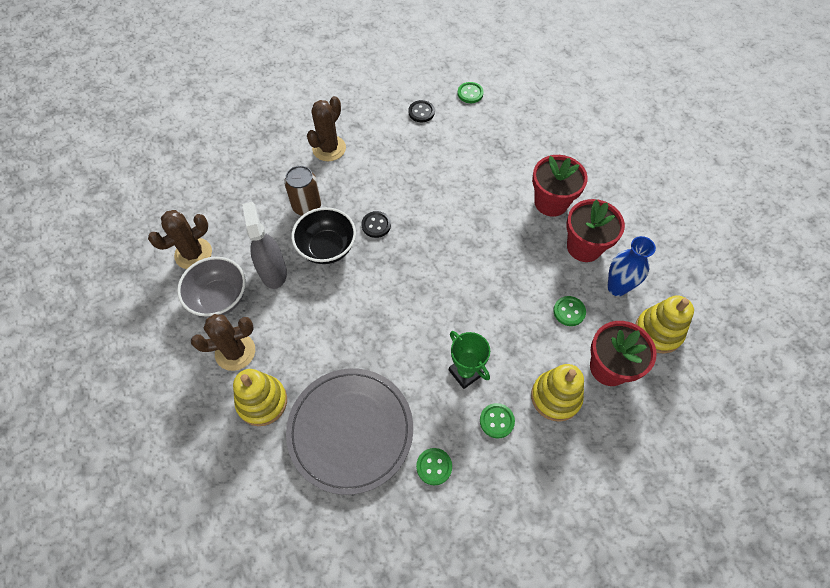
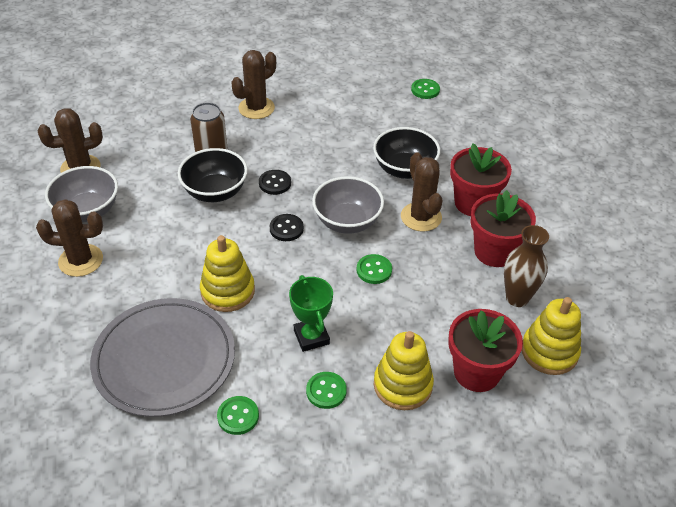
camera: 15 degrees right, 15 degrees down
yellow stacking toy [233,369,287,426] -> yellow stacking toy moved to [200,235,255,312]
grey spray bottle [242,202,287,289] -> none
black button [408,100,435,122] -> black button moved to [269,214,304,241]
green button [553,296,586,326] -> green button moved to [356,254,392,284]
blue vase [608,236,656,296] -> brown vase [504,225,549,307]
none -> grey bowl [312,176,384,234]
none -> black bowl [373,127,440,179]
none -> brown cactus [401,152,443,232]

